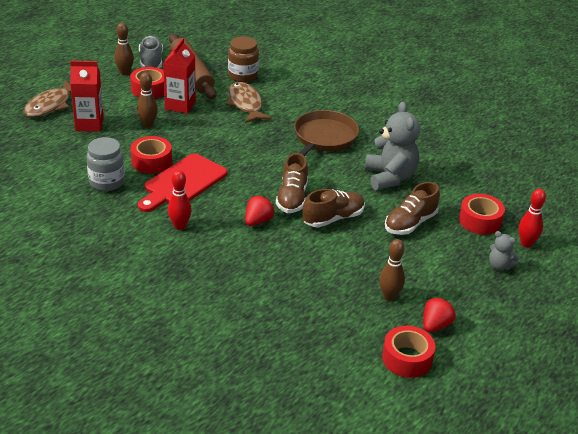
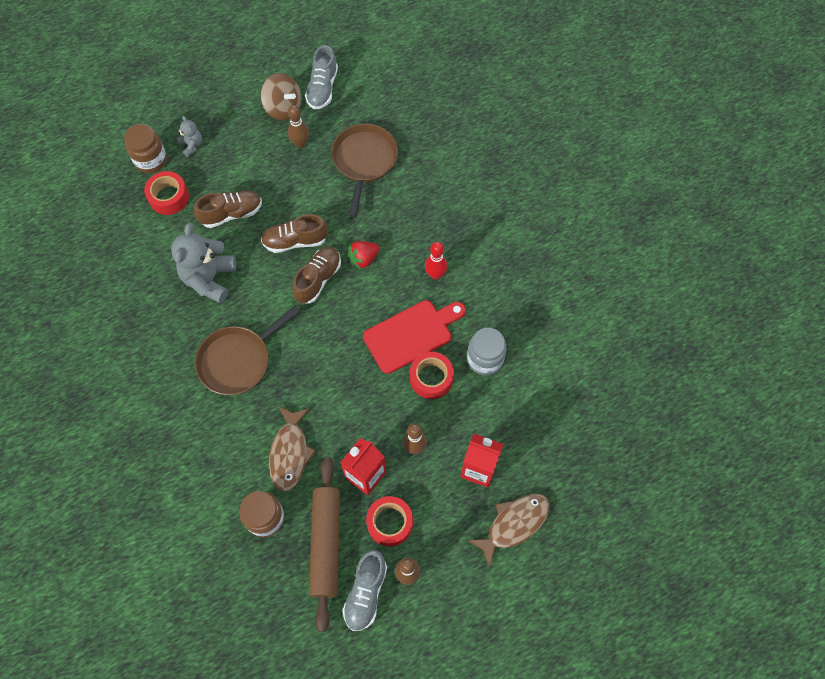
camera: 155 degrees left, 30 degrees up
red tape [382,326,435,378] -> grey shoe [305,45,338,109]
red strawberry [423,296,456,332] -> brown spinning top [261,73,301,121]
red bowling pin [519,189,546,248] -> brown jar [124,124,167,173]
none -> brown pan [331,124,398,218]

